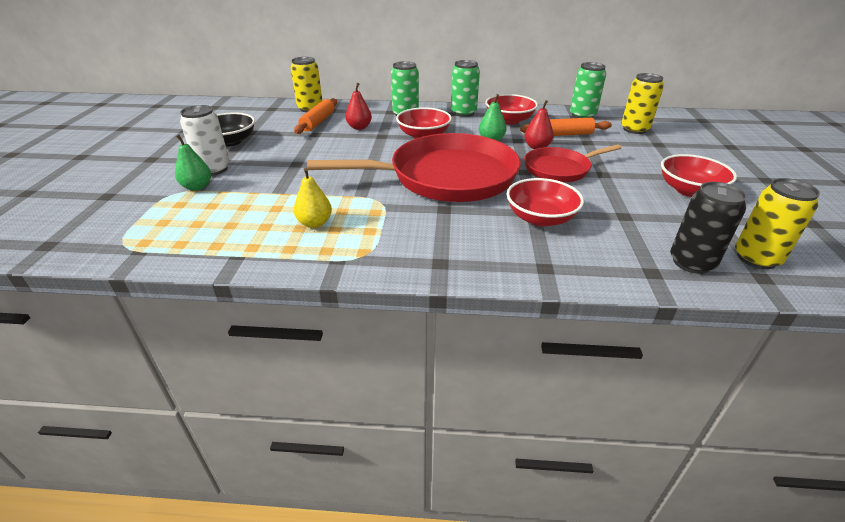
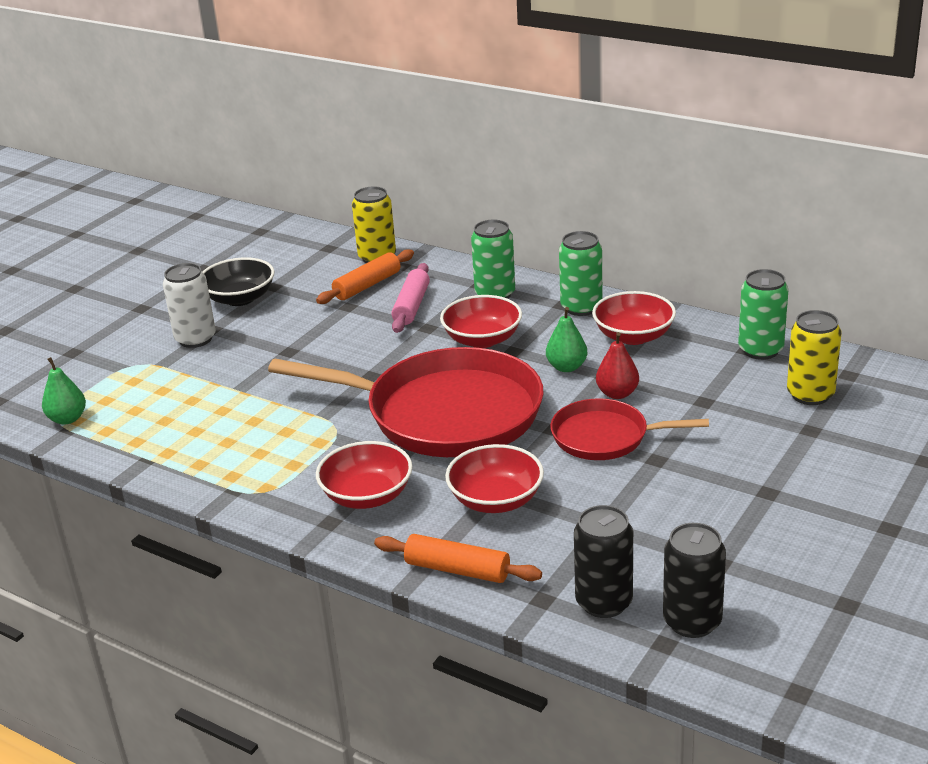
camera: 30 degrees right, 5 degrees down
green pear [175,135,211,191] -> green pear moved to [42,357,86,425]
yellow pear [294,168,332,228] -> none
red pear [345,83,372,130] -> pink rolling pin [391,263,430,333]
orange rolling pin [520,118,612,136] -> orange rolling pin moved to [374,534,542,583]
red bowl [661,154,737,197] -> red bowl moved to [316,441,413,509]
yellow can [735,178,820,269] -> black can [663,523,726,638]

